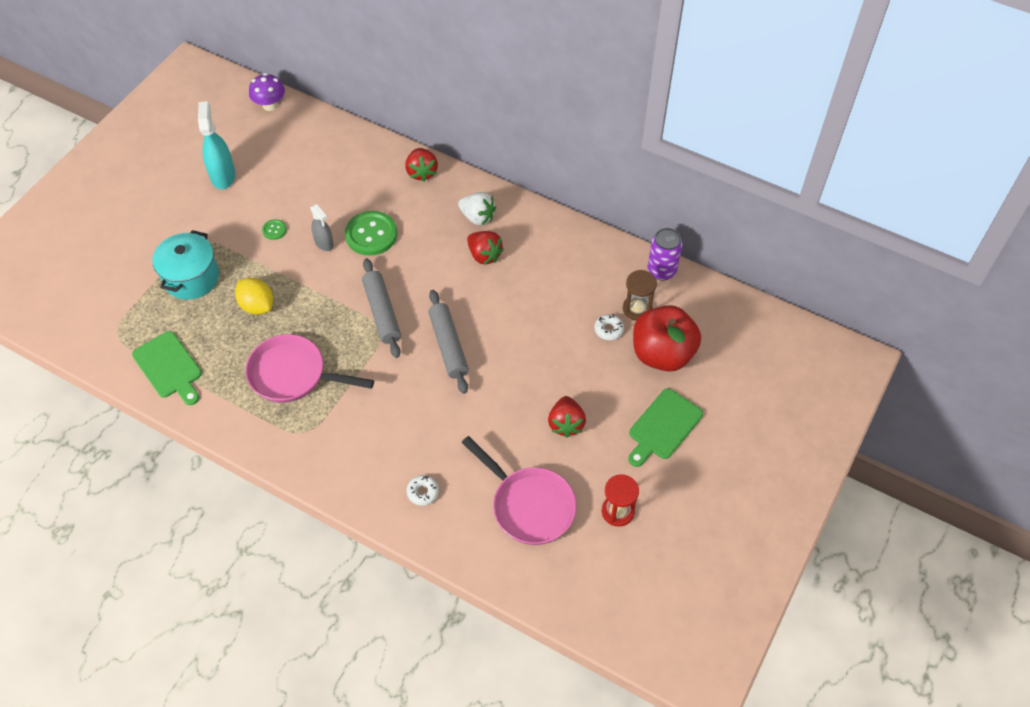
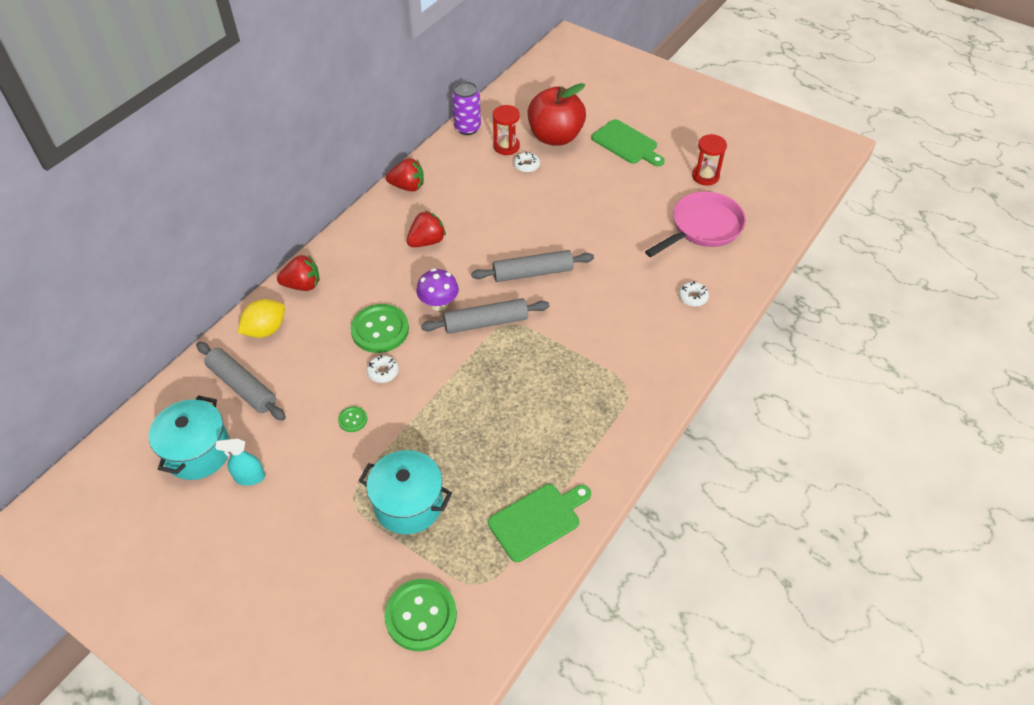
camera: 85 degrees left, 5 degrees down
turquoise spray bottle [198,101,235,189] -> turquoise spray bottle [215,438,265,486], size x0.62
yellow lemon [235,278,273,315] -> yellow lemon moved to [238,299,285,338]
pink pan [245,334,374,403] -> none
purple mushroom [249,73,285,111] -> purple mushroom moved to [416,268,459,311]
grey spray bottle [310,204,334,251] -> white donut [366,355,399,383]
white strawberry [458,192,496,225] -> none
red strawberry [548,396,586,438] -> red strawberry moved to [386,158,424,192]
brown hourglass [623,270,657,321] -> red hourglass [493,105,520,155]
none -> turquoise pot [149,395,230,480]
none -> grey rolling pin [196,342,286,421]
none -> green button [384,579,457,651]

